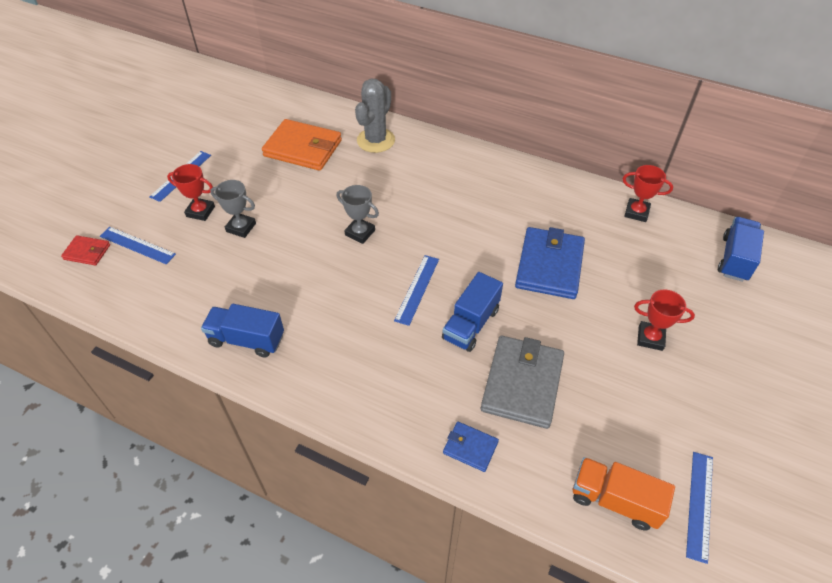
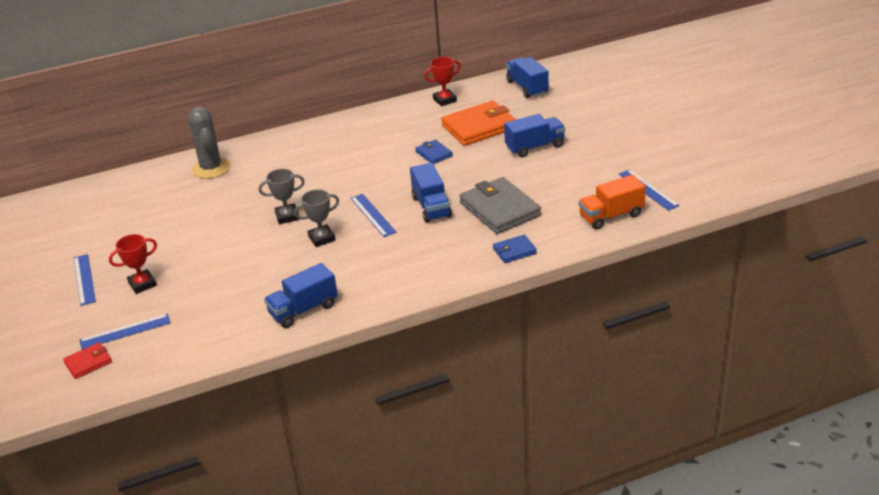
camera: 45 degrees left, 15 degrees down
grey trophy [210,180,256,238] -> grey trophy moved to [294,189,339,247]
orange wallet [262,119,342,171] -> orange wallet moved to [441,101,516,146]
blue wallet [515,227,585,299] -> blue wallet [415,140,453,164], size x0.50
red trophy [634,289,695,351] -> blue truck [504,114,565,157]

